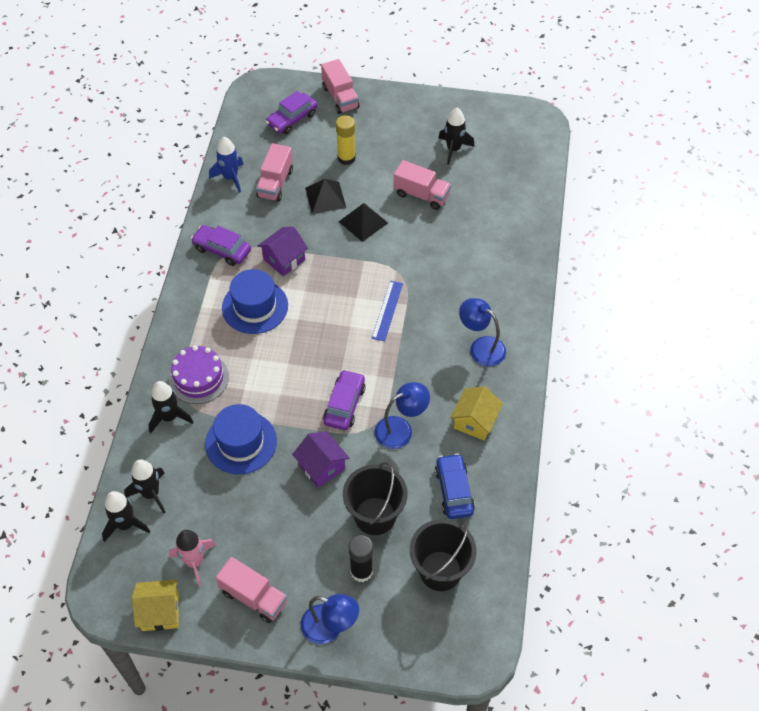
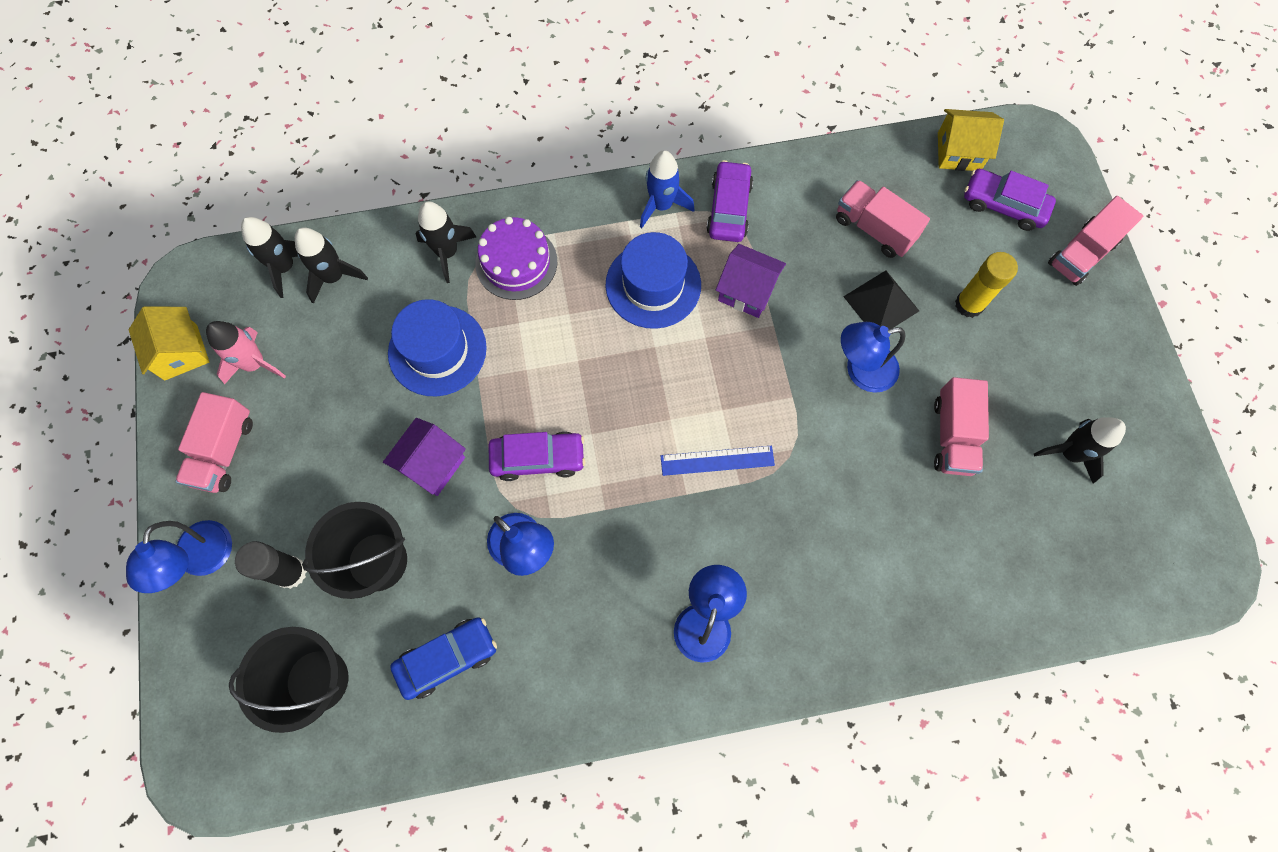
camera: 70 degrees right, 15 degrees up
blue rocket [209,137,244,193] -> blue rocket moved to [640,150,695,228]
pink truck [256,143,293,202] -> pink truck turned 45 degrees clockwise [836,180,930,258]
black pyramid [339,203,388,242] -> blue lamp [841,322,905,393]
yellow house [450,386,503,441] -> yellow house moved to [938,109,1004,171]

